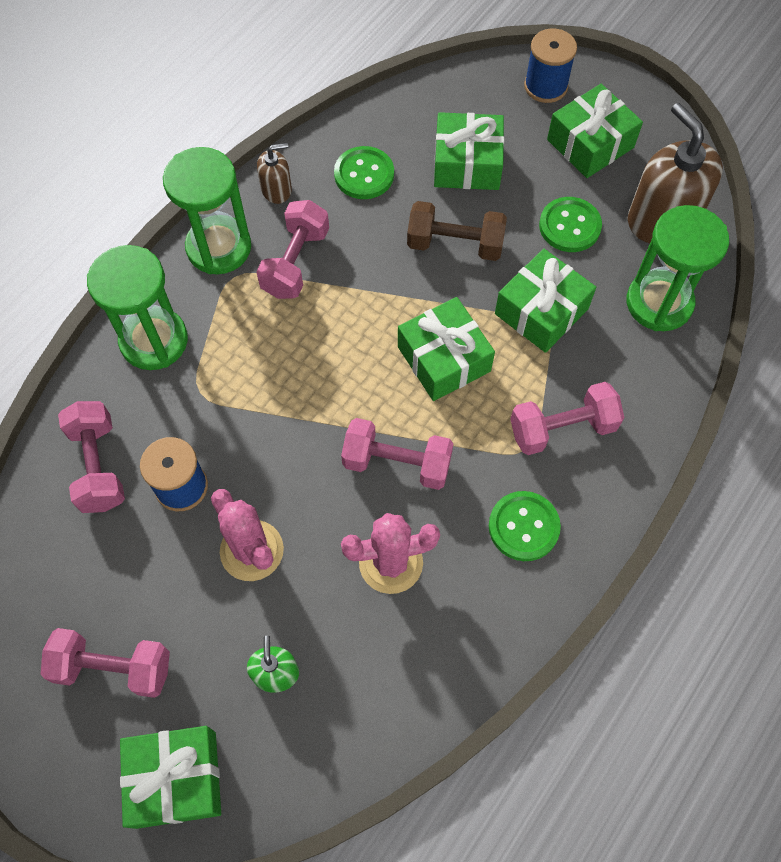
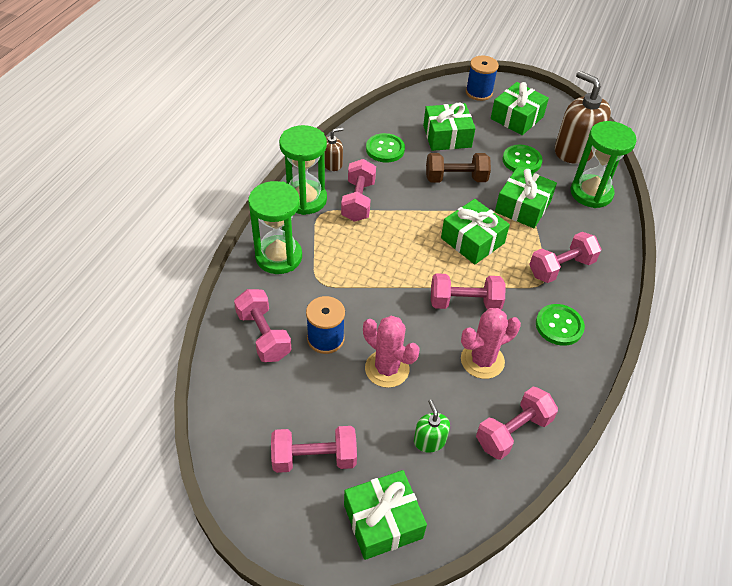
camera: 15 degrees left, 15 degrees down
none -> pink dumbbell [476,387,558,460]

